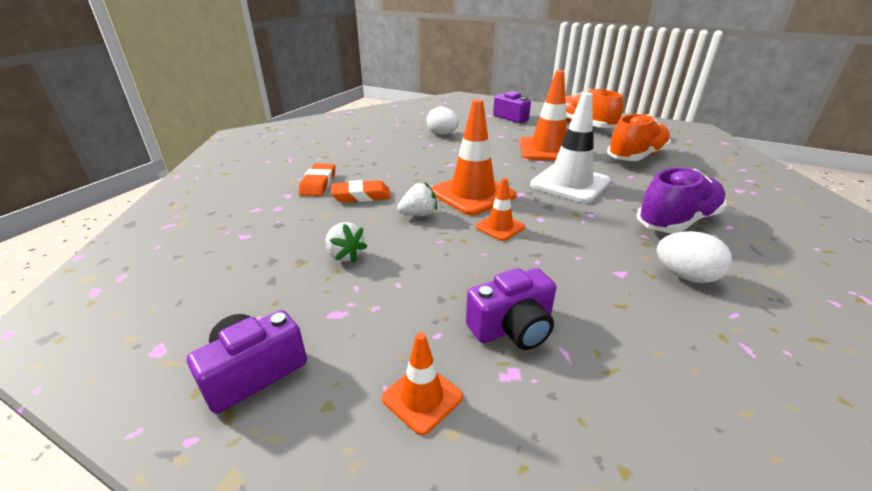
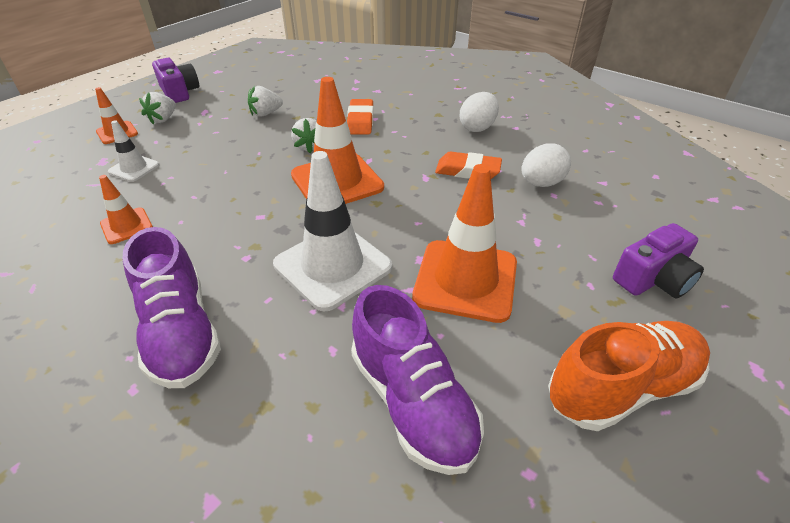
camera: 100 degrees right, 10 degrees up
orange eraser [299,163,335,196] -> orange eraser moved to [435,152,502,179]
purple camera [466,268,556,350] -> white traffic cone [108,120,160,182]
orange traffic cone [475,178,525,241] -> orange traffic cone moved to [99,175,153,244]
orange shoe [607,114,671,161] -> purple shoe [351,285,484,475]
white egg [657,231,732,283] -> white egg moved to [460,92,499,132]
none -> white strawberry [139,92,176,125]

